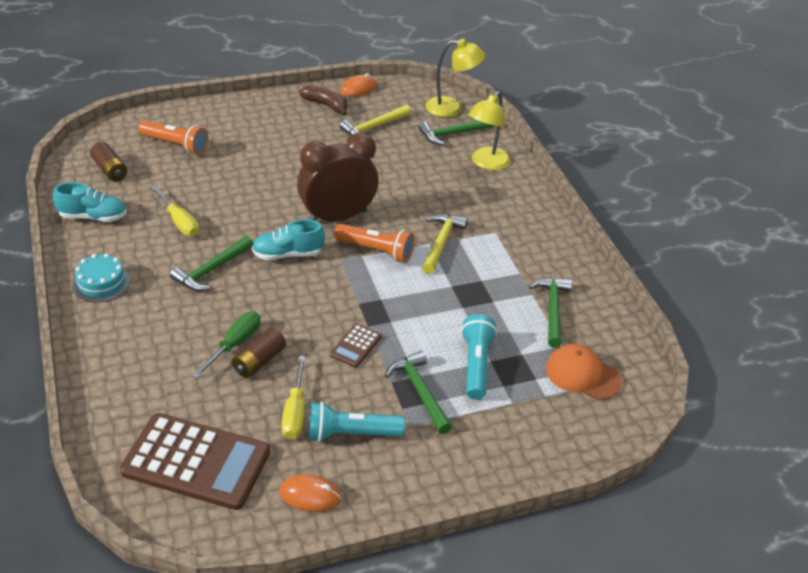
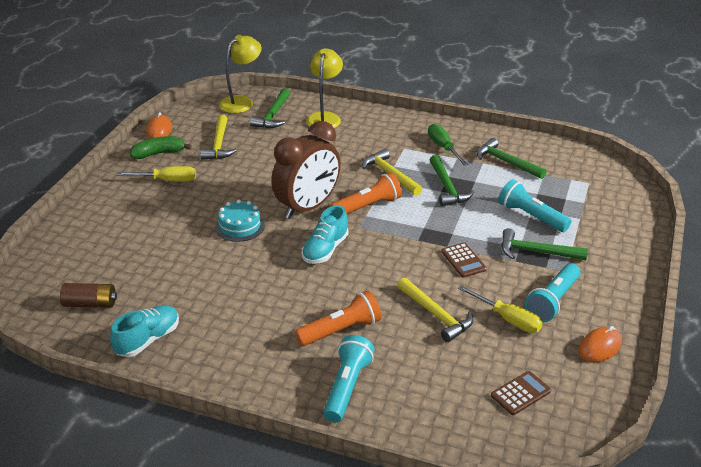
camera: 50 degrees left, 5 degrees down
turquoise cake [73,253,130,303] -> turquoise cake moved to [215,200,265,242]
brown calculator [120,413,270,510] -> brown calculator [491,371,551,415], size x0.44
orange flashlight [138,120,208,155] -> orange flashlight moved to [295,291,381,346]
yellow screwdriver [151,186,199,236] -> yellow screwdriver moved to [117,166,196,182]
green hammer [170,236,253,291] -> green hammer moved to [430,155,474,206]
green screwdriver [192,312,261,378] -> green screwdriver moved to [428,124,468,166]
brown battery [232,328,286,378] -> yellow hammer [397,278,473,342]
brown clock [297,132,379,221] -> brown clock turned 150 degrees counterclockwise [271,121,341,219]
brown banana [299,85,347,116] -> green banana [130,136,192,159]
yellow lamp [468,91,510,170] -> yellow lamp turned 150 degrees counterclockwise [306,49,343,128]
orange cap [546,344,622,400] -> none
none -> turquoise flashlight [323,335,375,422]

